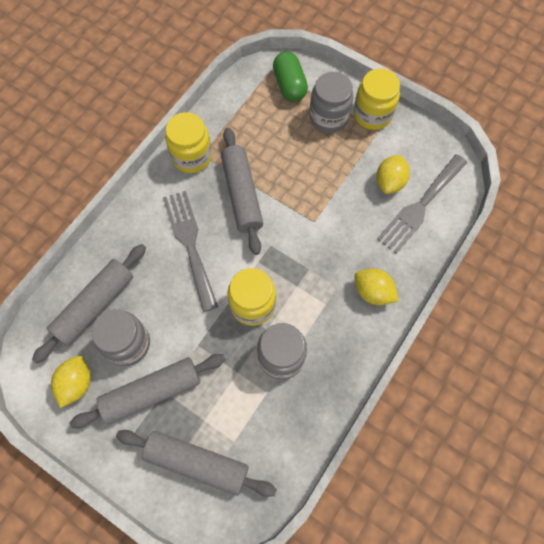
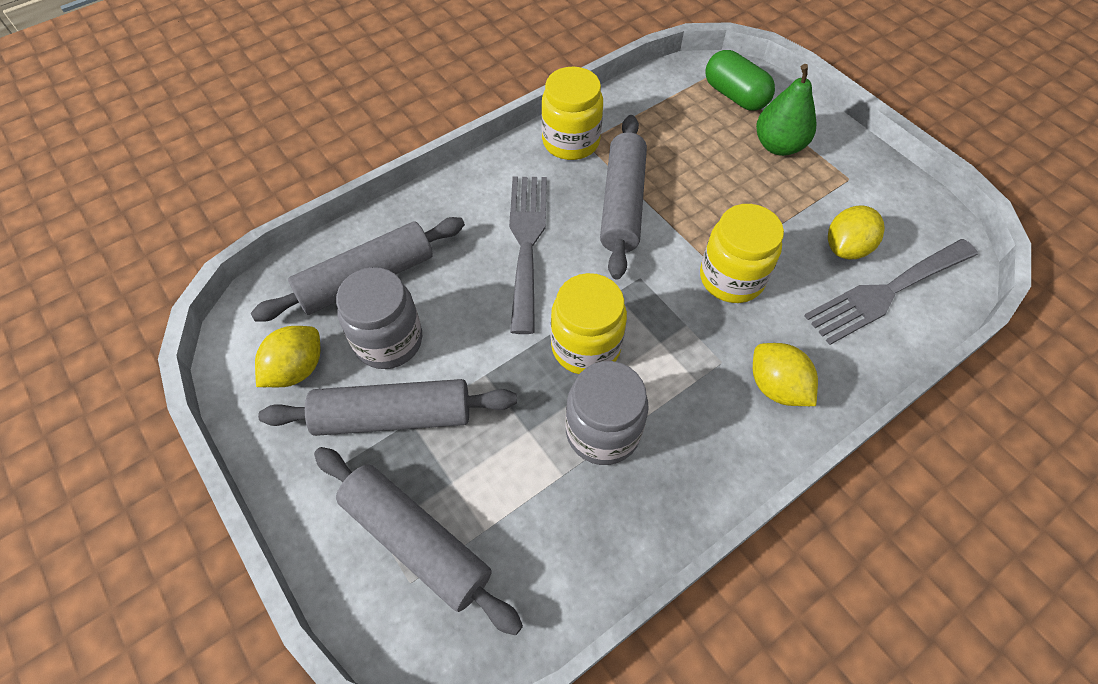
camera: 20 degrees right, 10 degrees down
green capsule [273,52,308,102] -> green capsule turned 45 degrees counterclockwise [705,50,775,111]
grey jar [309,72,354,133] -> green pear [756,64,816,156]
yellow jar [353,69,400,130] -> yellow jar moved to [700,204,784,303]

